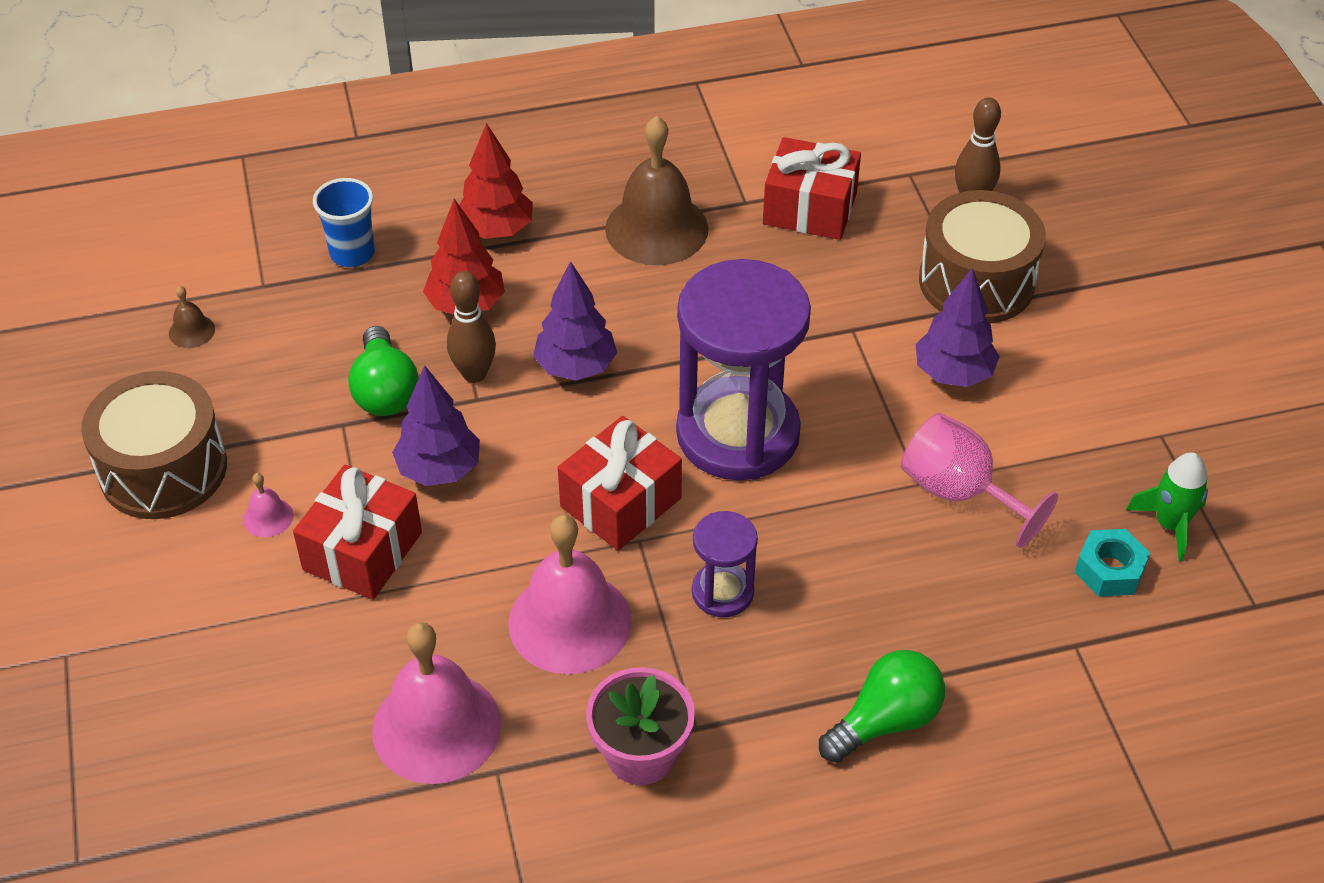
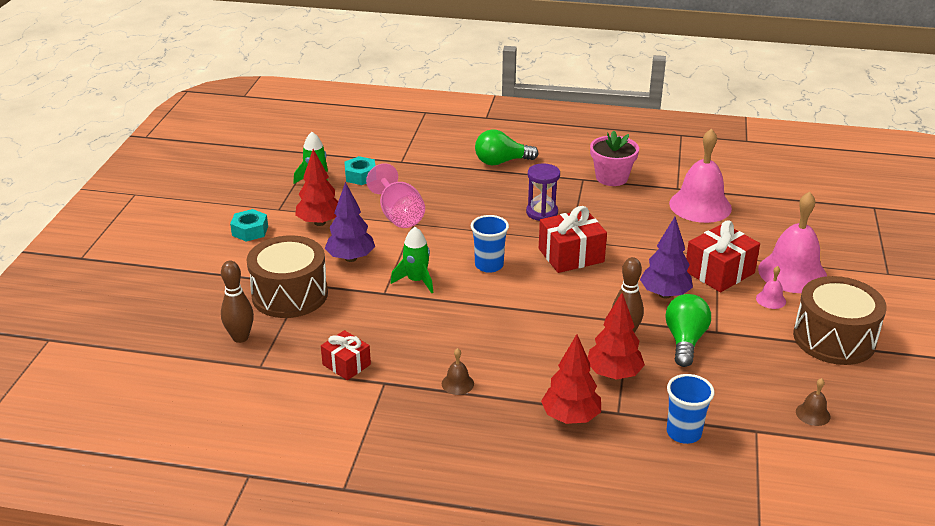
camera: 155 degrees left, 15 degrees down
pink bell [508,515,632,674] -> pink bell moved to [758,192,827,293]
purple tree [533,261,617,381] -> none
brown bell [605,116,708,265] -> brown bell [442,348,474,395], size x0.42
purple hourglass [676,259,811,480] -> blue cup [471,215,509,273]
red gift [763,137,861,240] -> red gift [321,330,371,380], size x0.62
none -> turquoise nut [230,209,268,242]
none -> red tree [295,149,338,226]
none -> green rocket [391,227,433,293]

